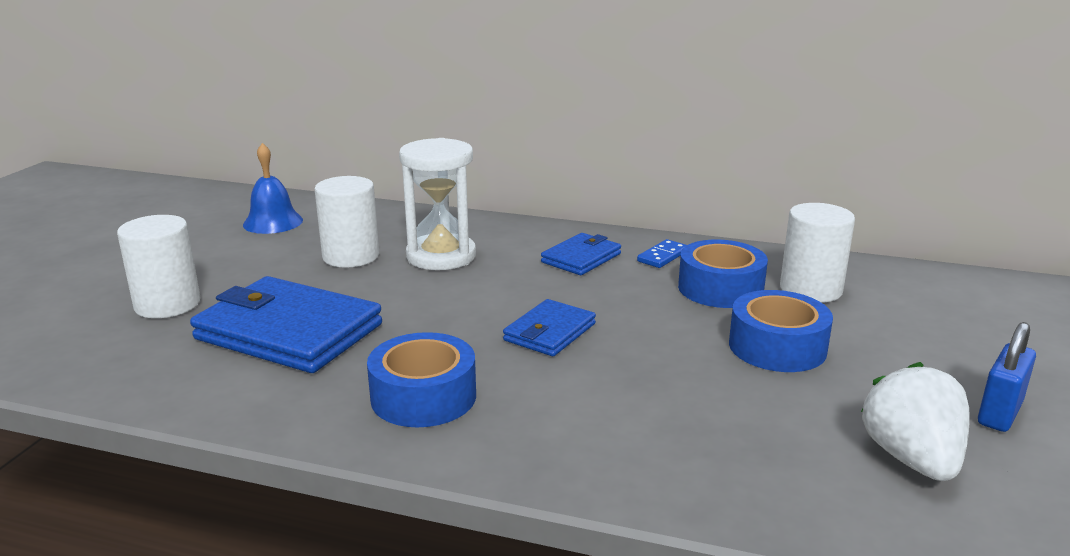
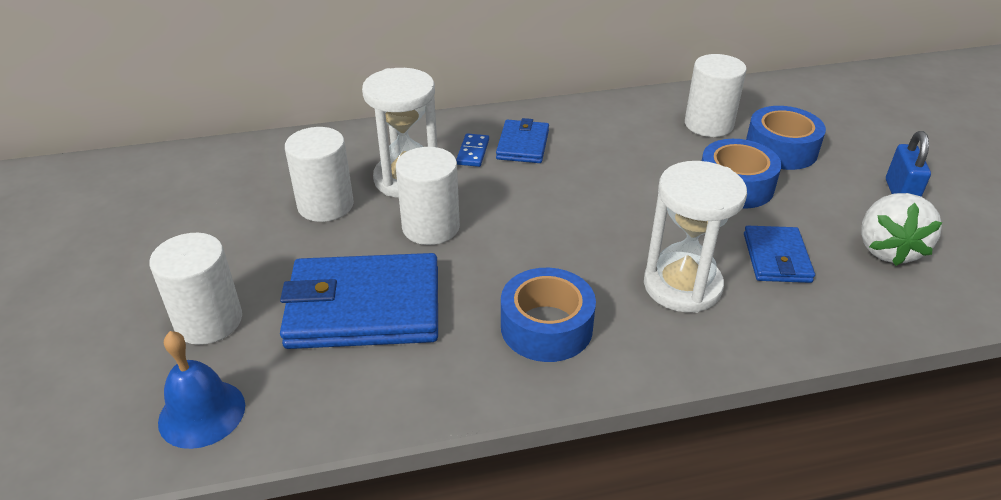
camera: 30 degrees left, 15 degrees up
blue bell [243,143,303,234] -> blue bell moved to [158,331,245,449]
blue wallet [503,299,596,356] -> blue wallet moved to [744,226,815,283]
blue domino [637,239,687,268] -> blue domino moved to [456,133,489,167]
blue tape [678,240,768,308] -> blue tape moved to [746,106,826,170]
white strawberry [861,362,970,481] -> white strawberry turned 135 degrees counterclockwise [861,193,942,266]
none -> white cylinder [396,147,460,245]
none -> white hourglass [644,161,747,313]

